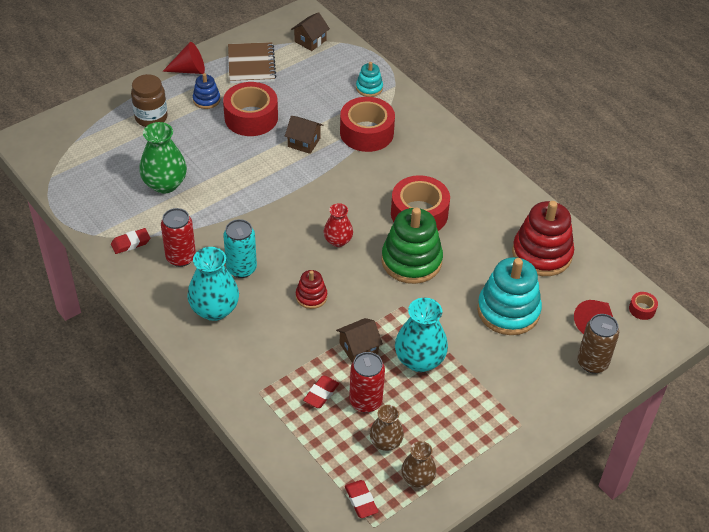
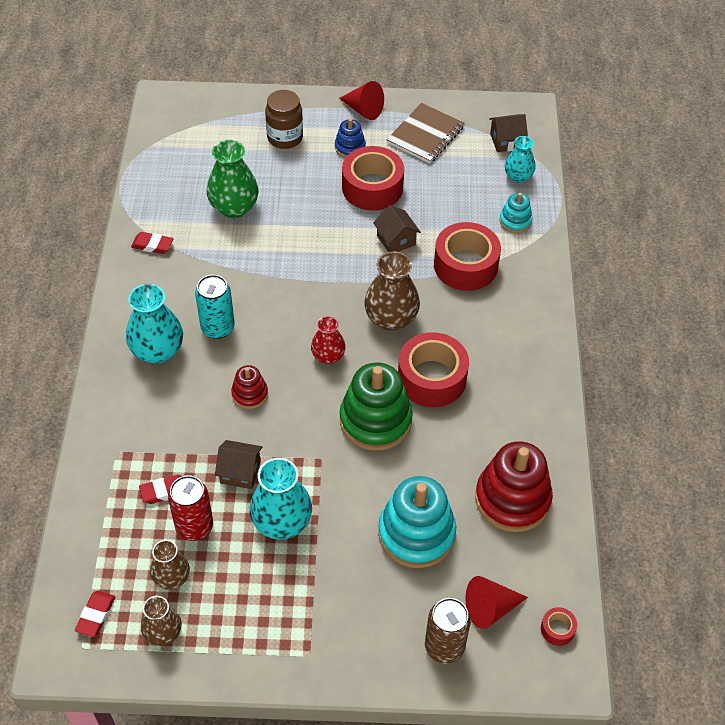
camera: 40 degrees right, 5 degrees up
red can [161,208,196,267] -> none
none -> brown vase [364,251,420,331]
none -> turquoise vase [505,136,535,183]

